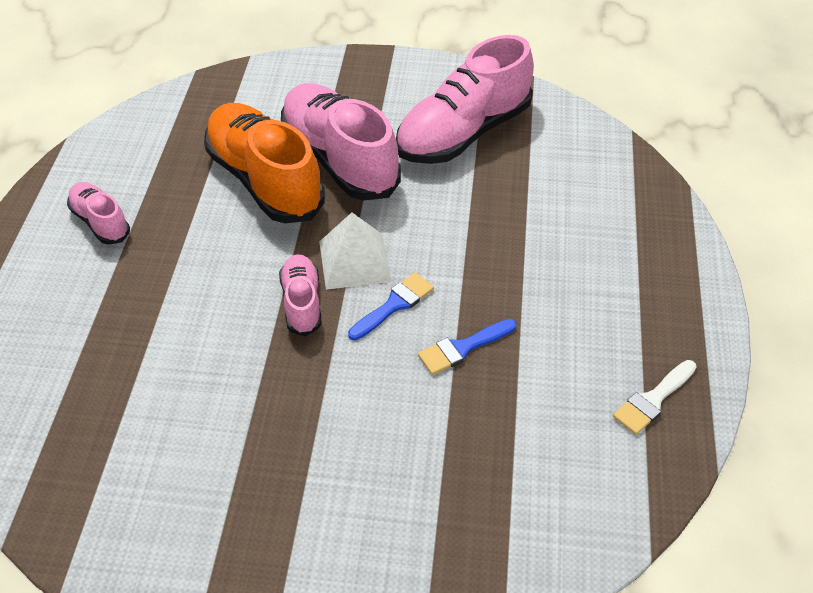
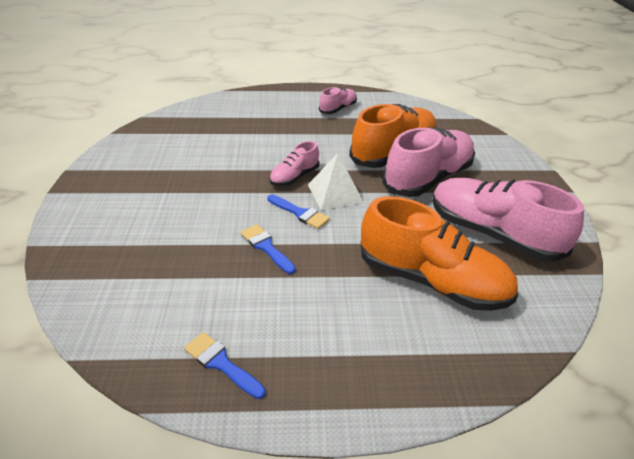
camera: 80 degrees right, 10 degrees down
pink shoe [279,254,322,336] -> pink shoe turned 150 degrees clockwise [269,141,320,186]
white brush [613,360,697,435] -> blue brush [184,332,266,399]
none -> orange shoe [361,196,518,311]

